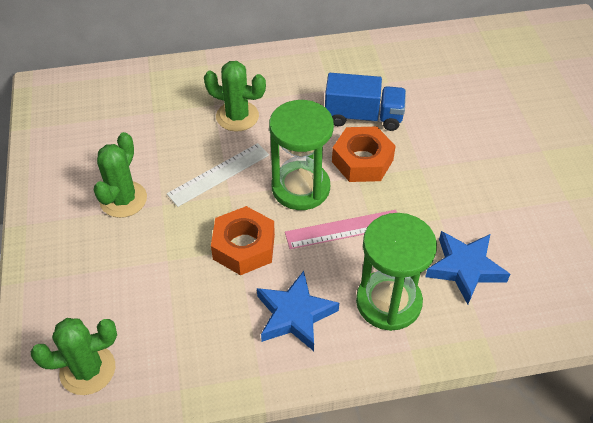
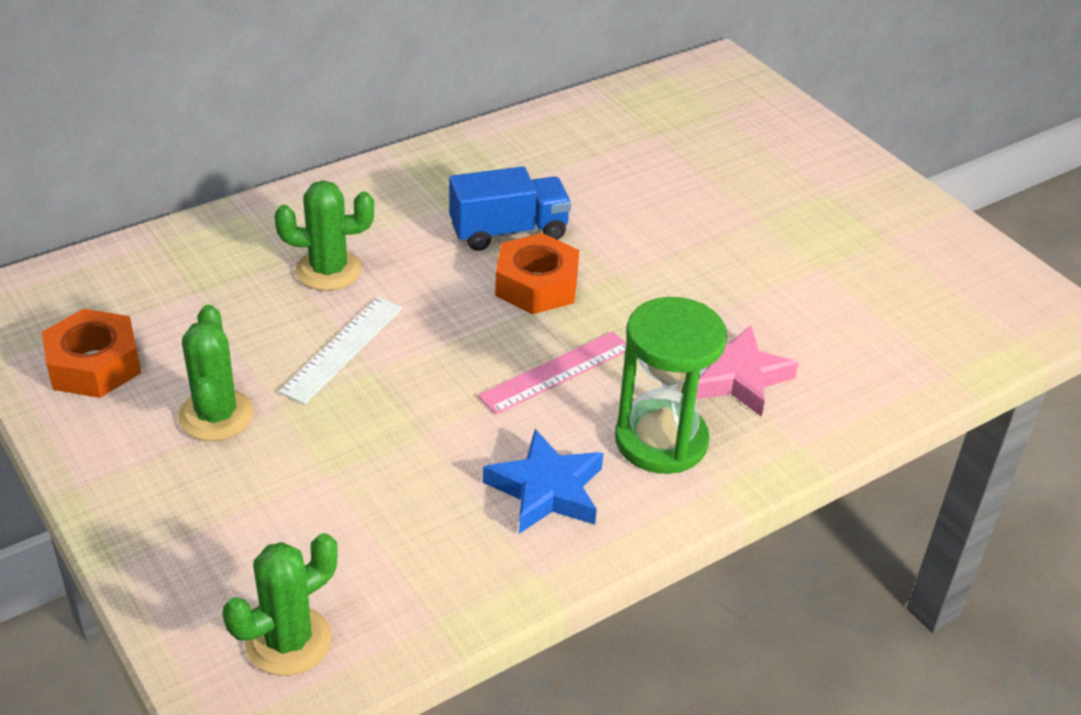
camera: 25 degrees left, 10 degrees down
orange nut [211,206,275,275] -> orange nut moved to [42,309,141,398]
green hourglass [269,100,334,210] -> none
blue star [425,231,510,304] -> pink star [696,325,799,417]

